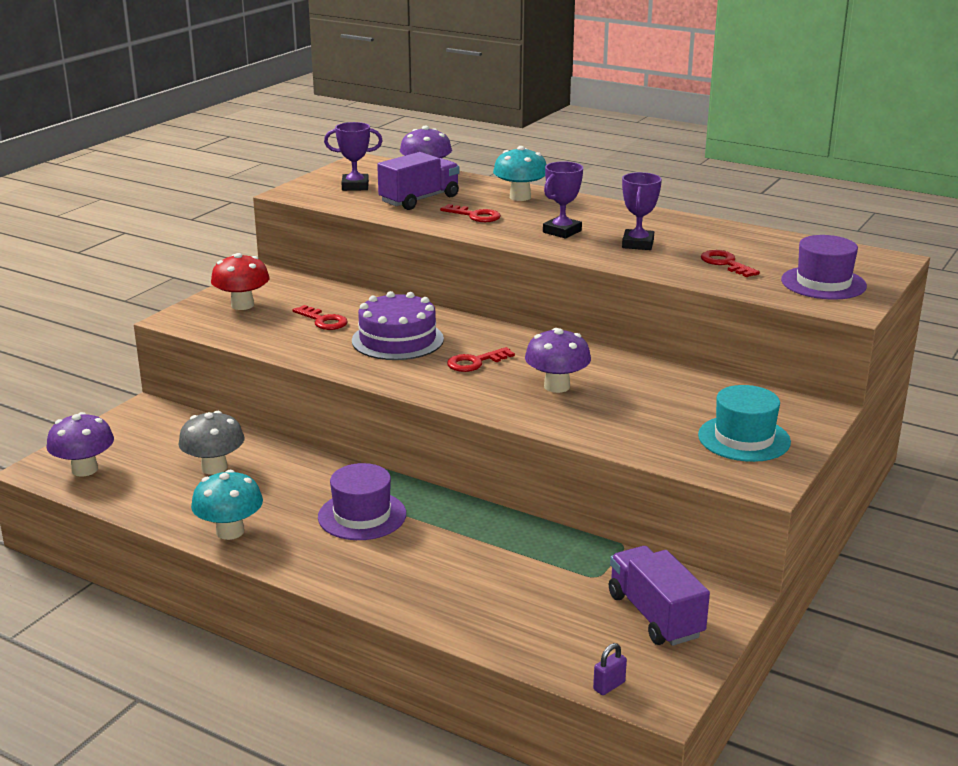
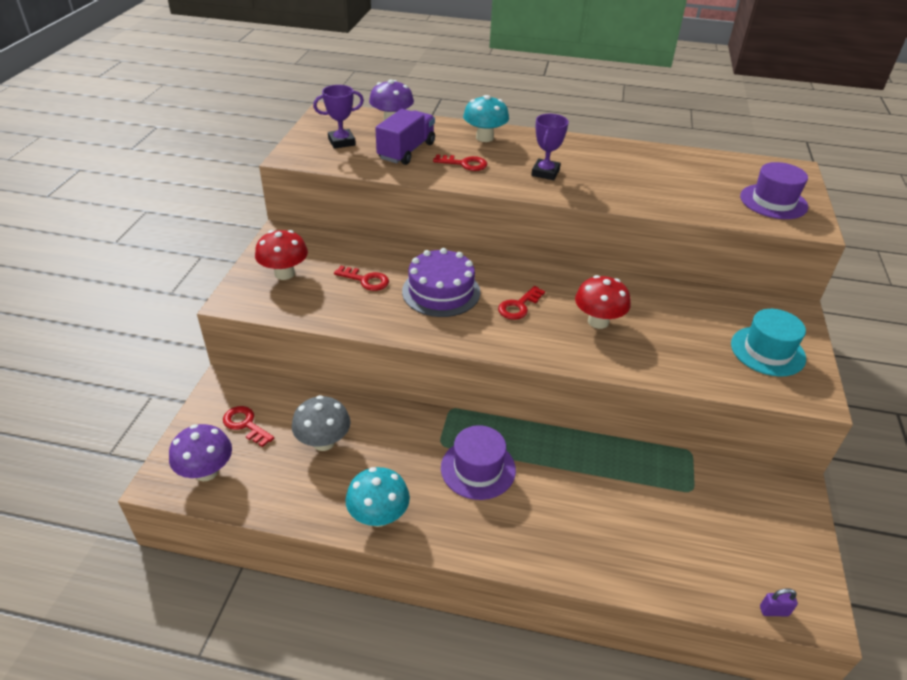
camera: 20 degrees left, 15 degrees up
purple mushroom [525,328,591,393] -> red mushroom [575,275,631,329]
purple padlock [593,643,627,695] -> purple padlock turned 60 degrees clockwise [760,588,798,616]
purple truck [609,546,710,646] -> none
purple trophy [622,172,662,250] -> none
red key [701,250,760,277] -> red key moved to [223,406,274,447]

